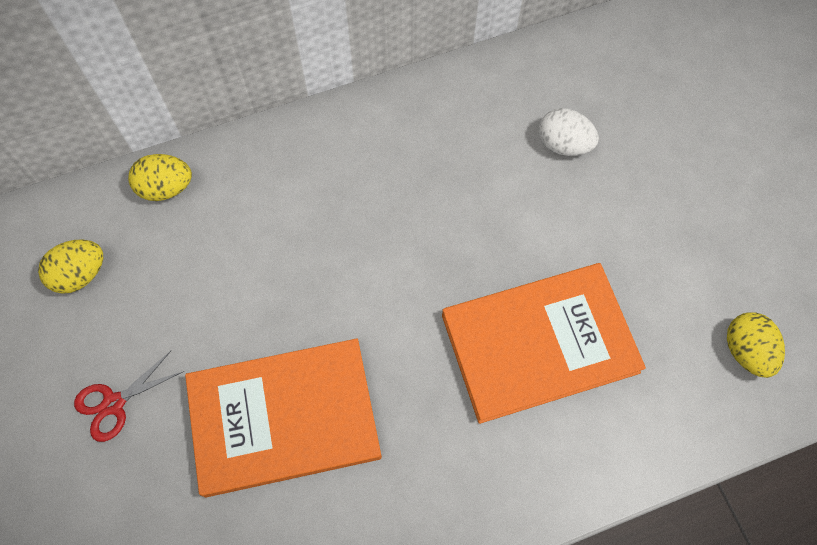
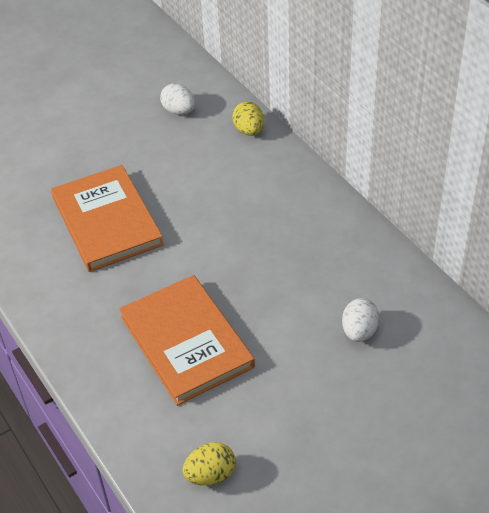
camera: 80 degrees right, 20 degrees down
yellow egg [38,240,103,294] -> white egg [160,83,195,115]
red scissors [74,351,185,442] -> none

